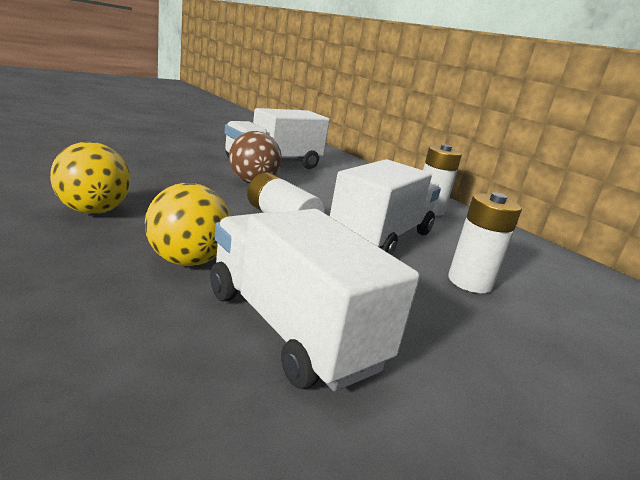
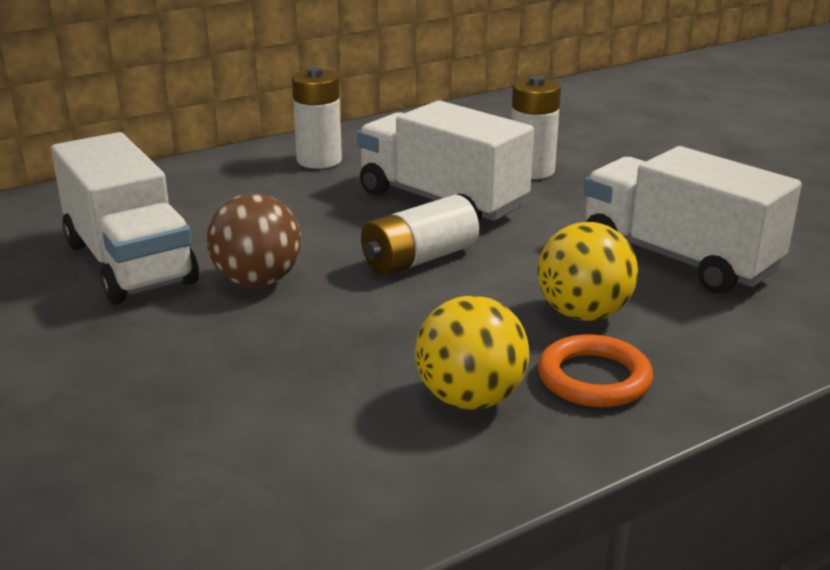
camera: 80 degrees left, 5 degrees up
white truck [210,209,420,392] -> white truck turned 75 degrees clockwise [584,146,802,294]
none -> orange ring [538,334,653,407]

